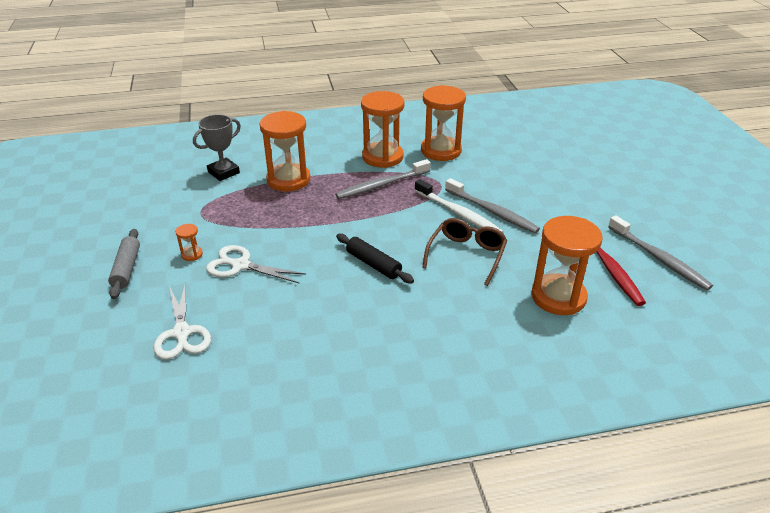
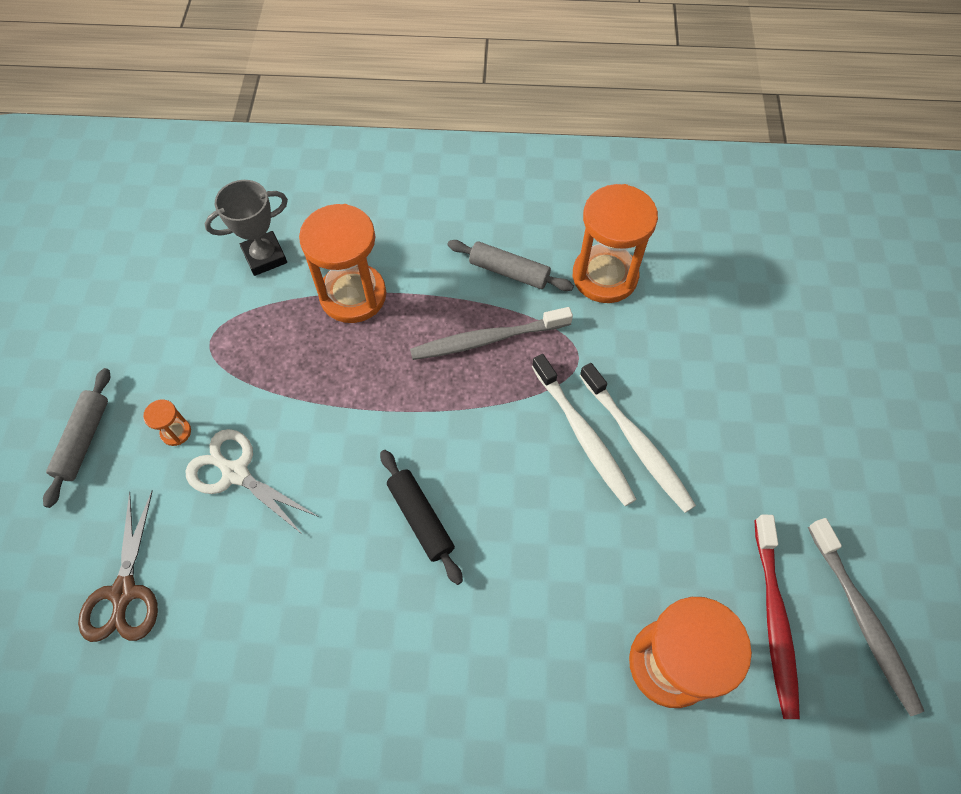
camera: 15 degrees right, 25 degrees up
white scissors [153,282,211,360] -> brown scissors [78,491,158,642]
orange hourglass [361,91,405,168] -> grey rolling pin [447,240,574,291]
brown glasses [422,218,508,286] -> none
grey toothbrush [445,178,540,233] -> white toothbrush [580,363,696,513]

